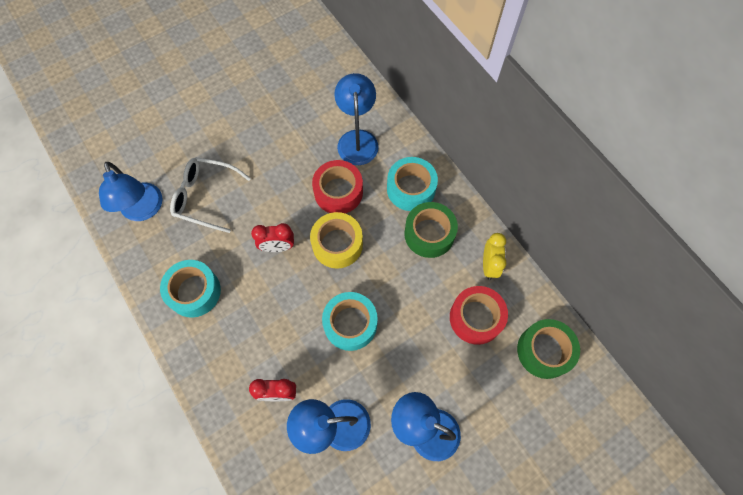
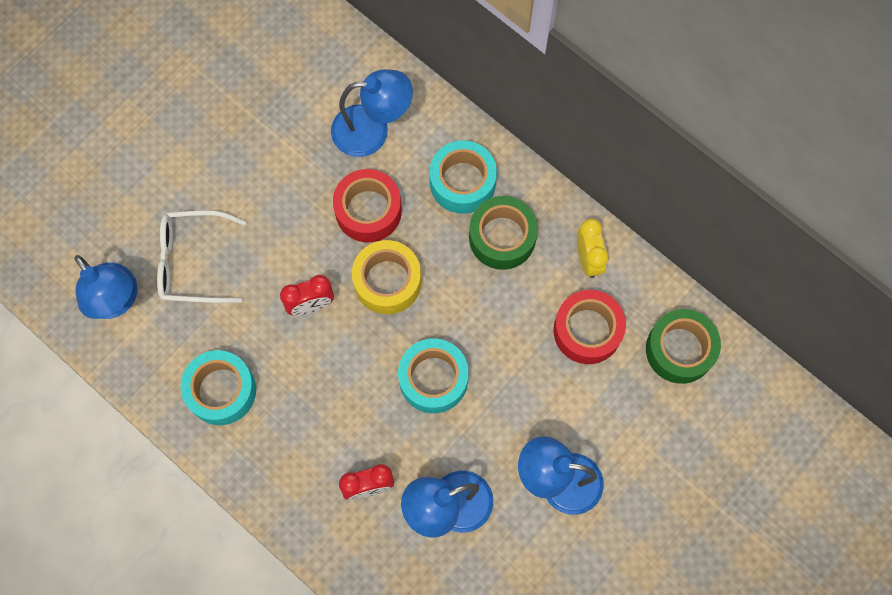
camera: 15 degrees left, 5 degrees up
blue lamp [334,73,379,165] -> blue lamp turned 105 degrees clockwise [331,69,413,157]

